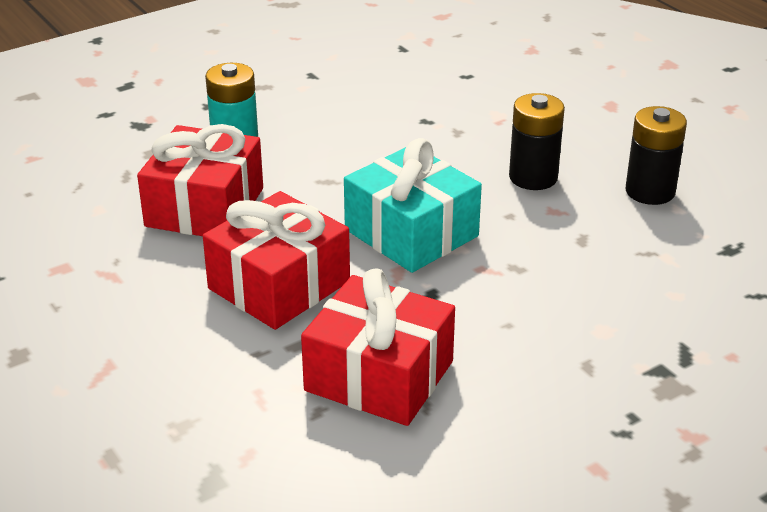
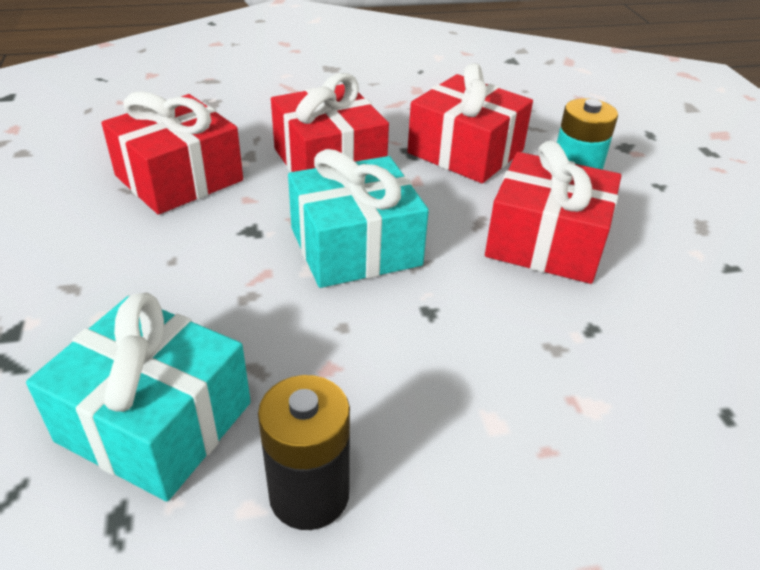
camera: 110 degrees right, 5 degrees up
black battery [509,93,565,190] -> none
none -> turquoise gift [26,293,251,501]
none -> red gift [485,140,621,284]

